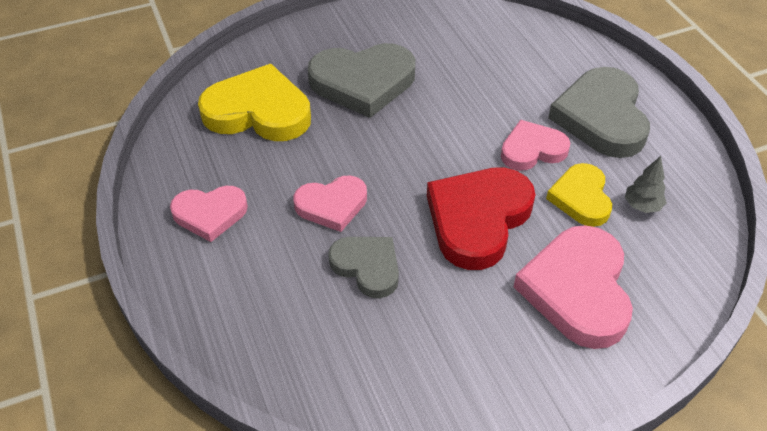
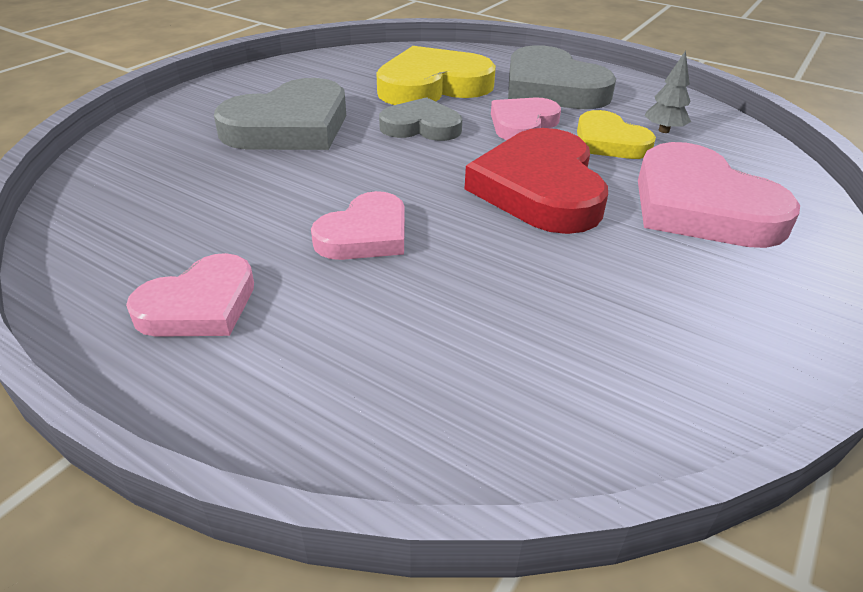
camera: 35 degrees left, 10 degrees down
yellow heart [198,64,311,141] -> yellow heart moved to [376,46,496,105]
grey heart [328,237,399,298] -> grey heart moved to [379,97,462,141]

